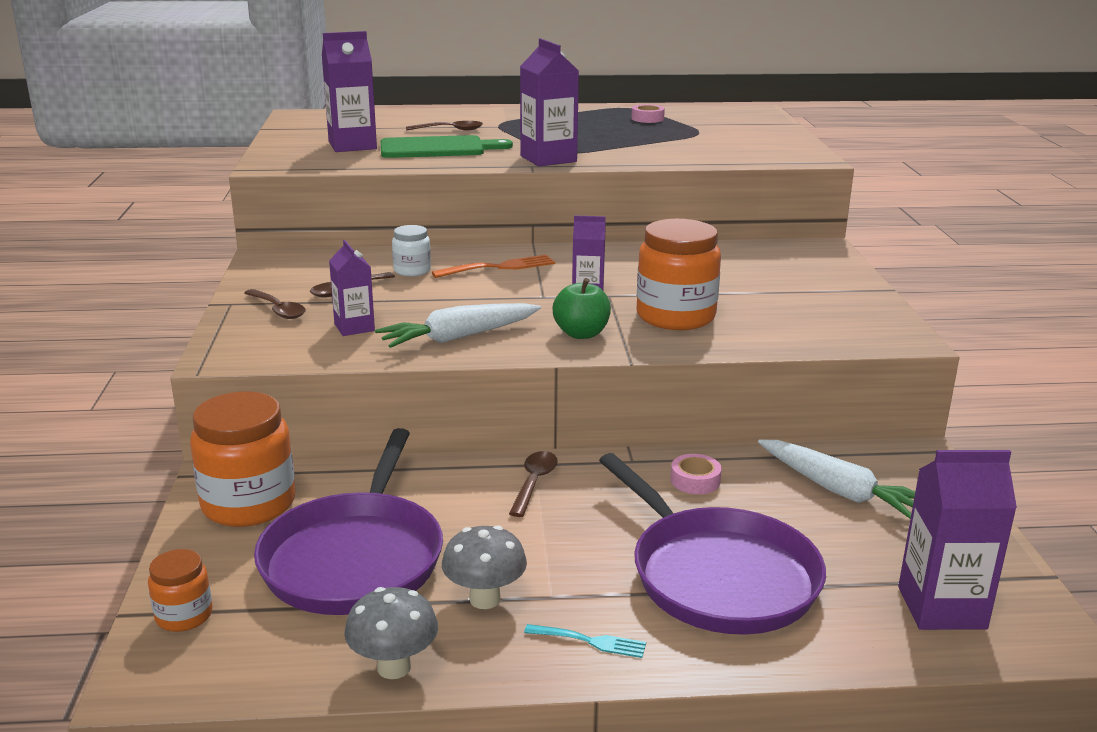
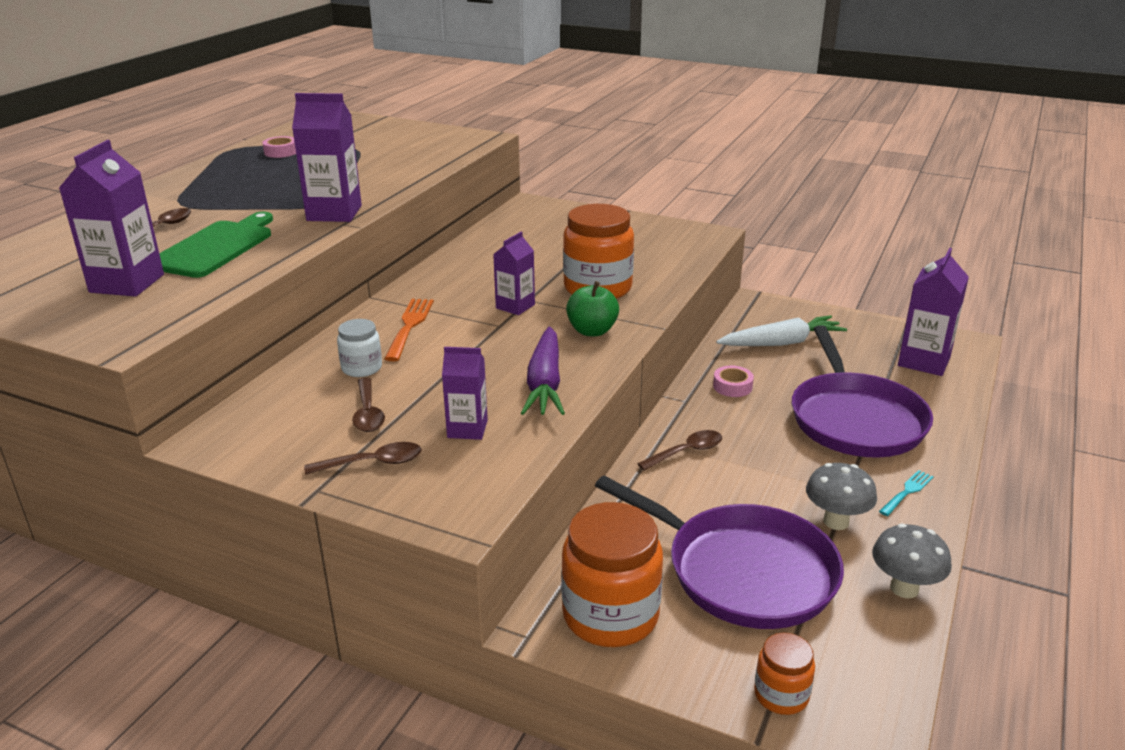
camera: 60 degrees left, 5 degrees up
white carrot [375,303,541,348] -> purple carrot [521,327,565,415]
brown spoon [509,451,558,517] -> brown spoon turned 105 degrees clockwise [637,430,722,471]
purple pan [599,453,826,635] -> purple pan turned 90 degrees clockwise [792,325,933,457]

